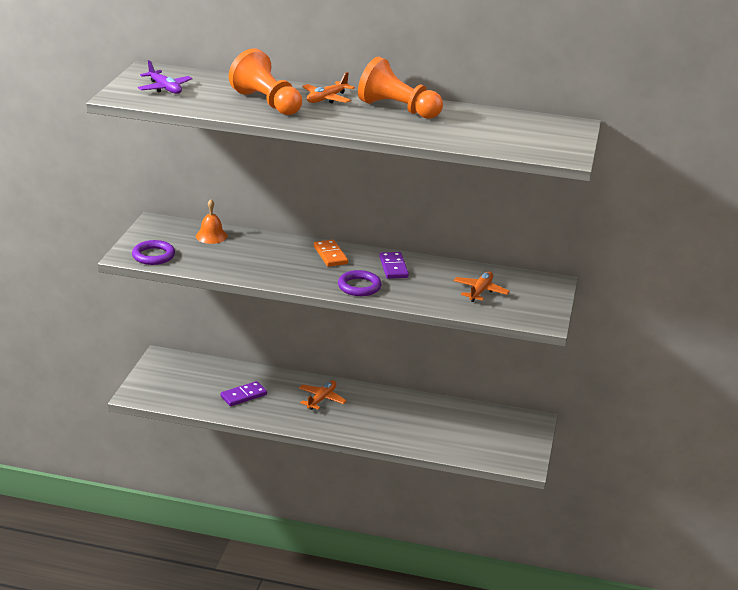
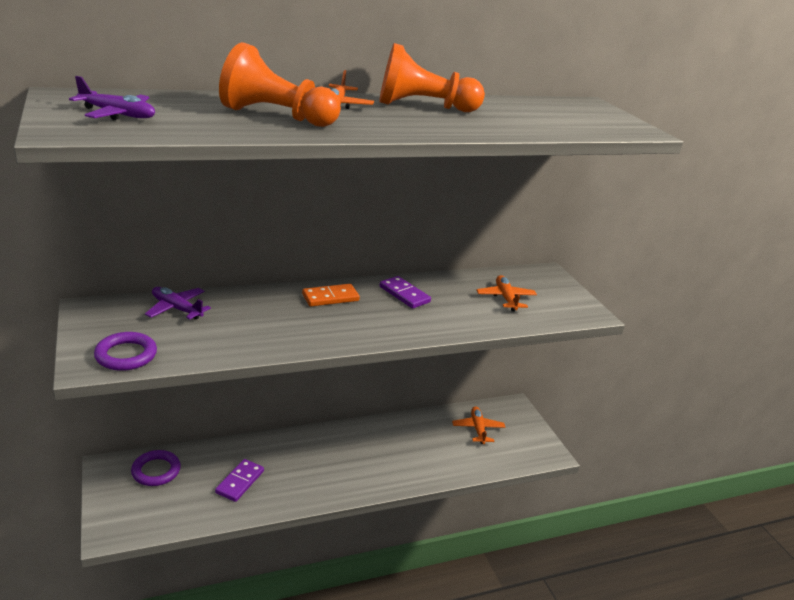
camera: 35 degrees left, 0 degrees up
orange bell [196,199,228,244] -> purple plane [145,287,211,320]
orange plane [299,380,347,410] -> orange plane moved to [452,406,505,444]
orange domino [314,240,348,267] -> orange domino turned 60 degrees counterclockwise [302,284,360,307]
purple ring [338,270,382,296] -> purple ring moved to [131,450,181,486]

